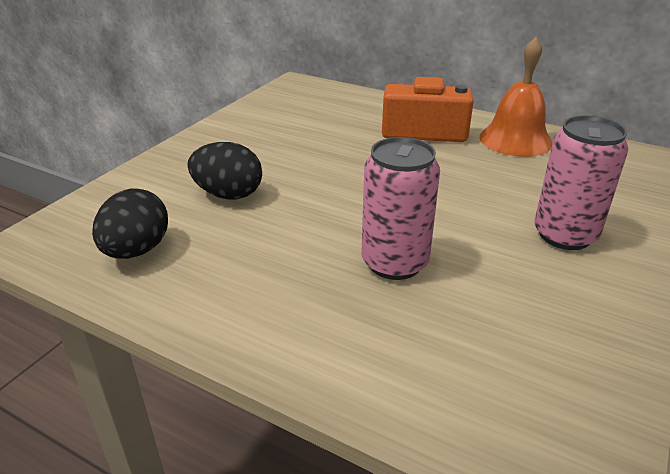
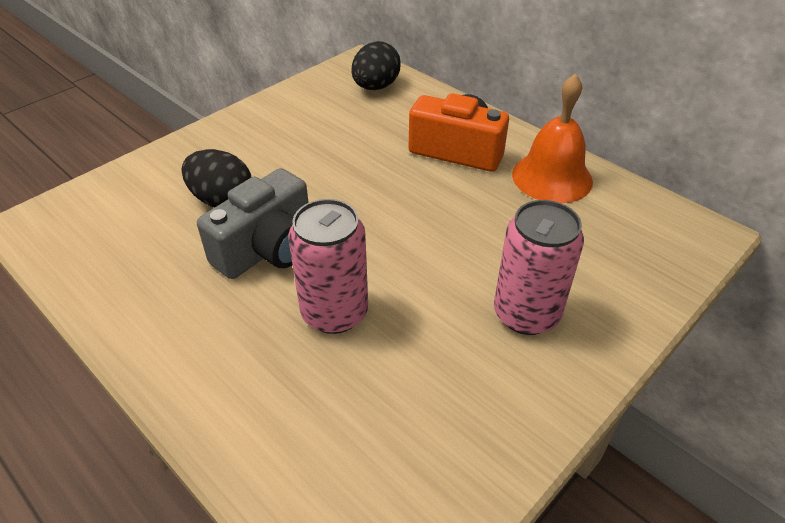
camera: 15 degrees right, 10 degrees up
black egg [92,189,168,259] -> black egg moved to [352,41,401,90]
none -> grey camera [197,168,309,279]

